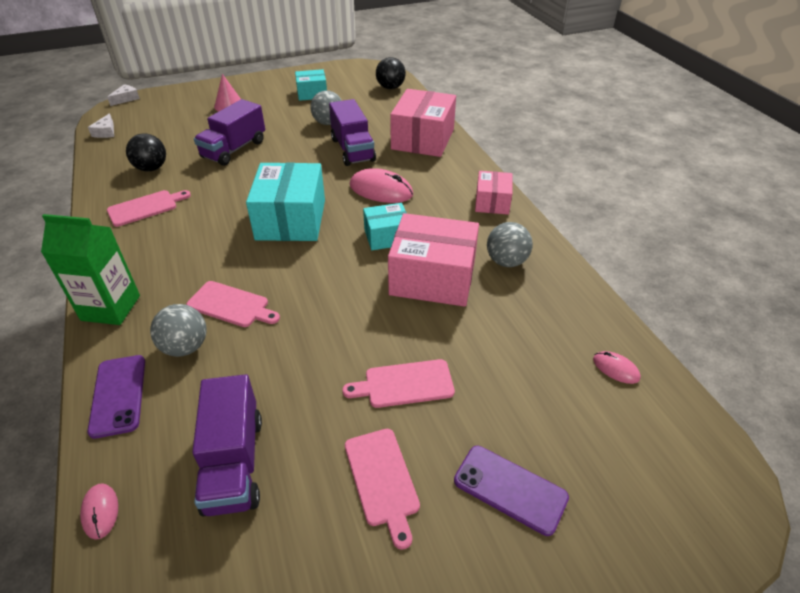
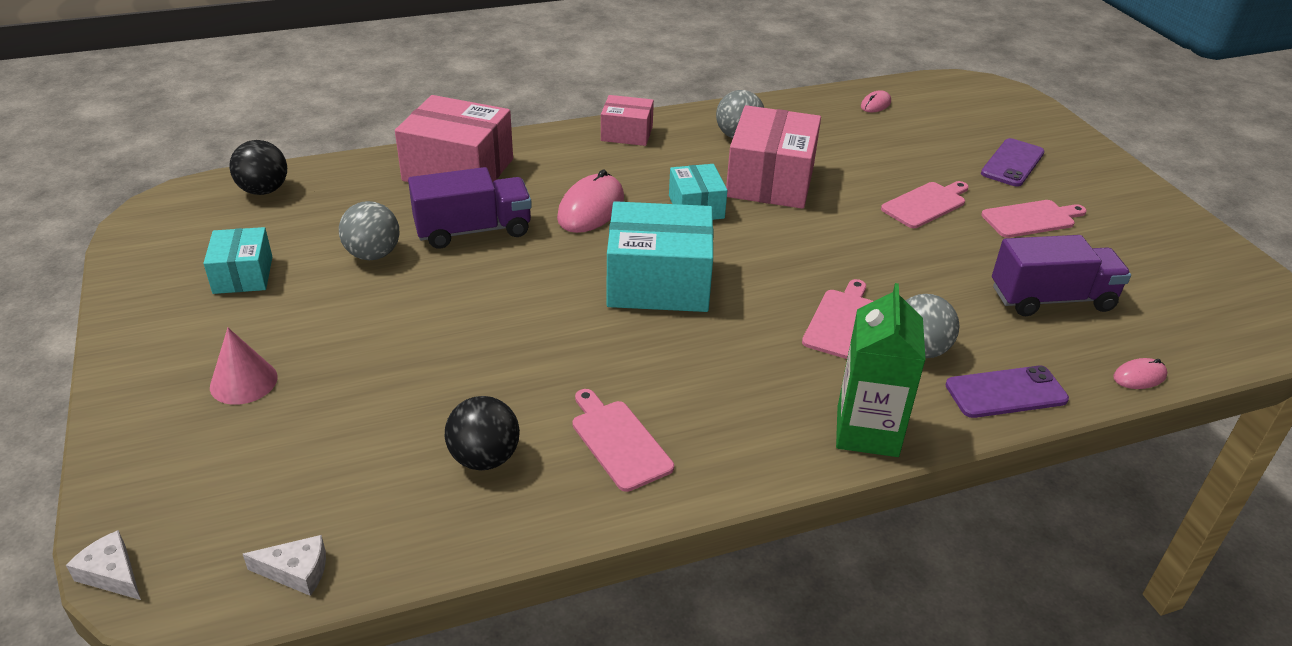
camera: 90 degrees left, 5 degrees down
purple truck [194,99,265,166] -> none
pink cutting board [342,359,455,408] -> pink cutting board turned 120 degrees counterclockwise [881,181,969,228]

